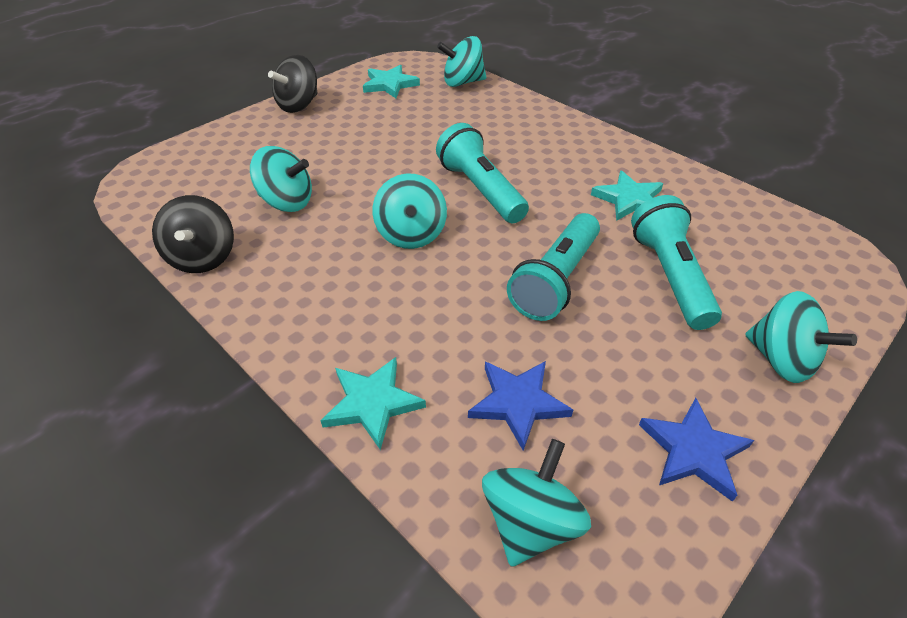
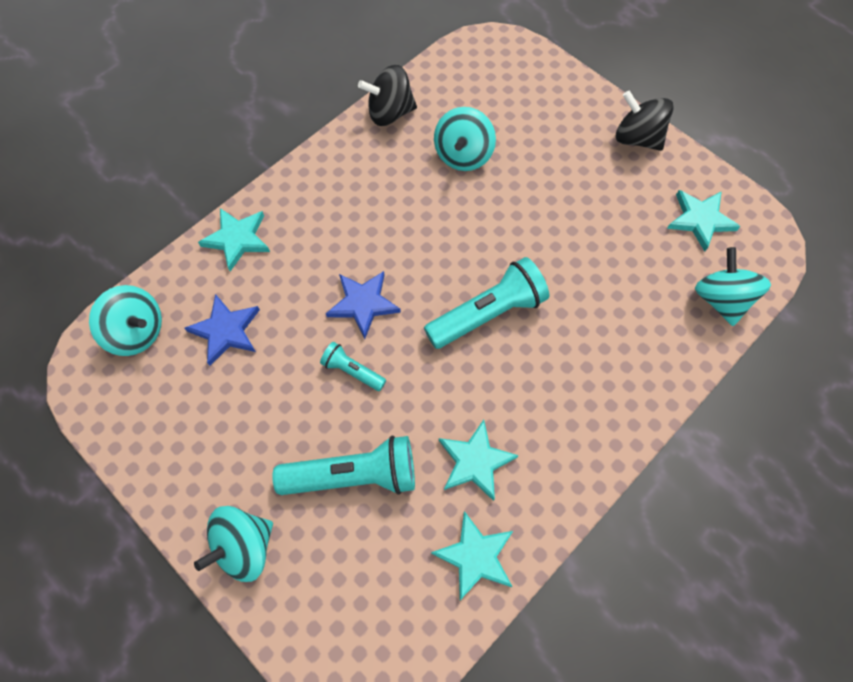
camera: 90 degrees right, 20 degrees up
turquoise spinning top [373,173,447,249] -> none
turquoise flashlight [507,213,600,321] -> turquoise flashlight [320,342,386,391], size x0.52
blue star [639,398,754,502] -> blue star moved to [326,271,401,339]
none -> turquoise star [431,511,513,600]

